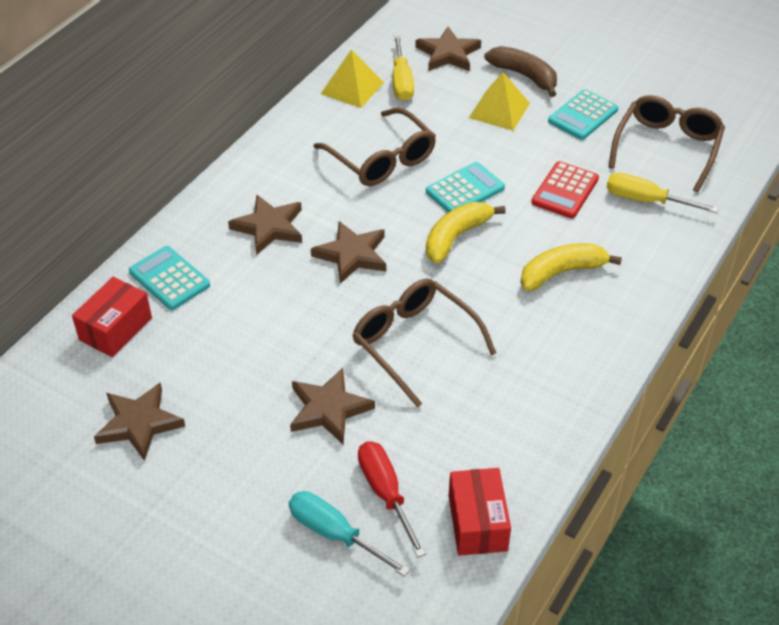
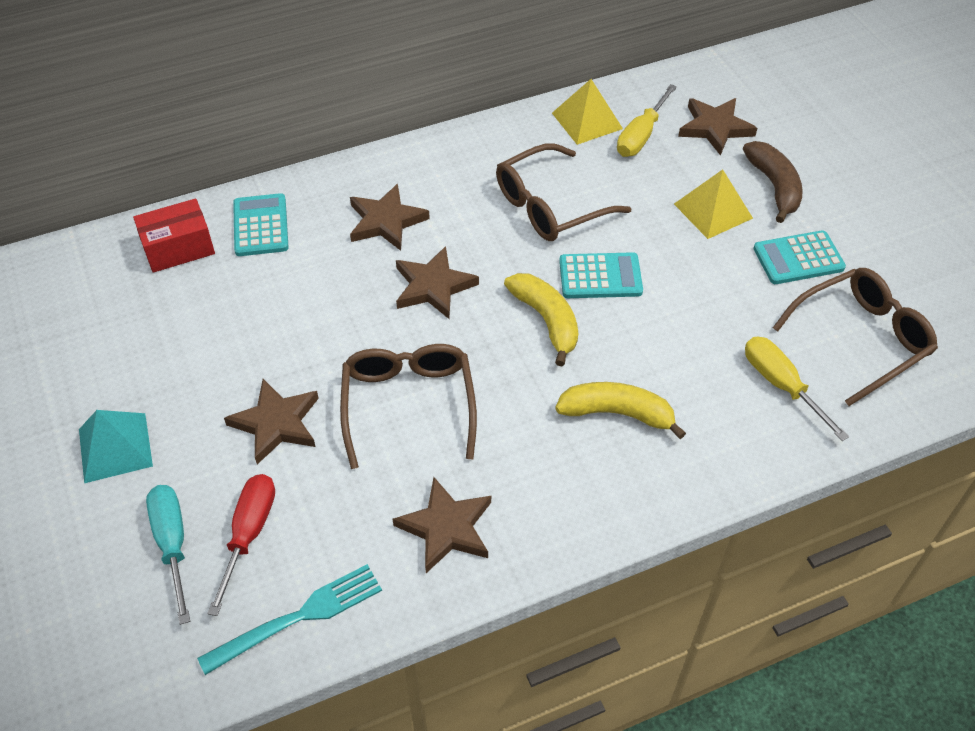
camera: 35 degrees right, 5 degrees up
brown star [94,383,185,461] -> brown star moved to [393,477,491,573]
brown glasses [313,108,436,186] -> brown glasses turned 60 degrees clockwise [496,143,632,241]
yellow banana [426,202,506,264] -> yellow banana turned 75 degrees clockwise [504,273,578,366]
red box [449,468,511,556] -> turquoise fork [197,564,382,675]
red calculator [531,161,599,218] -> none
none -> turquoise pyramid [79,410,153,483]

